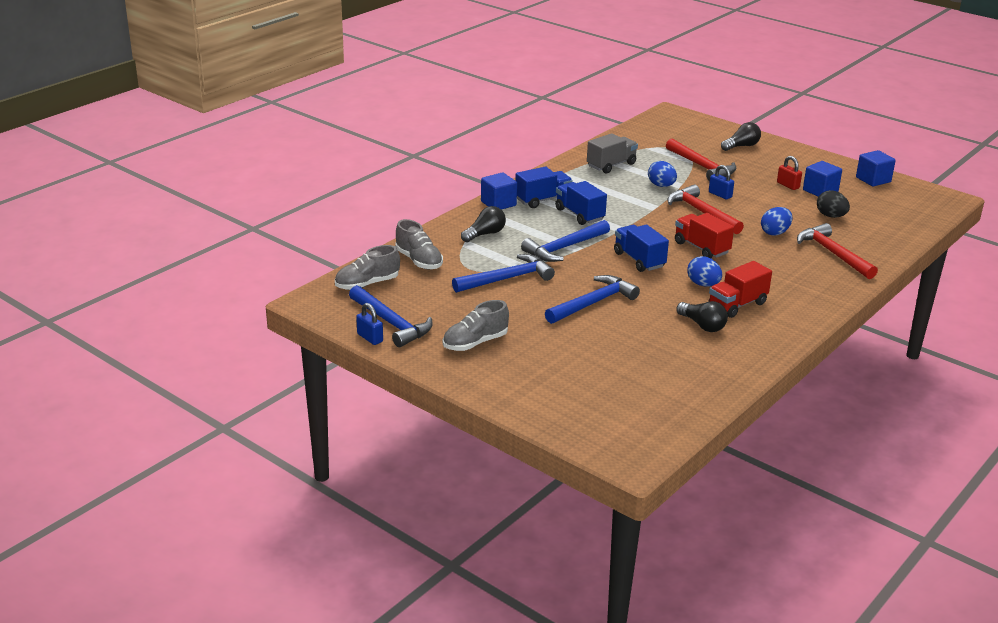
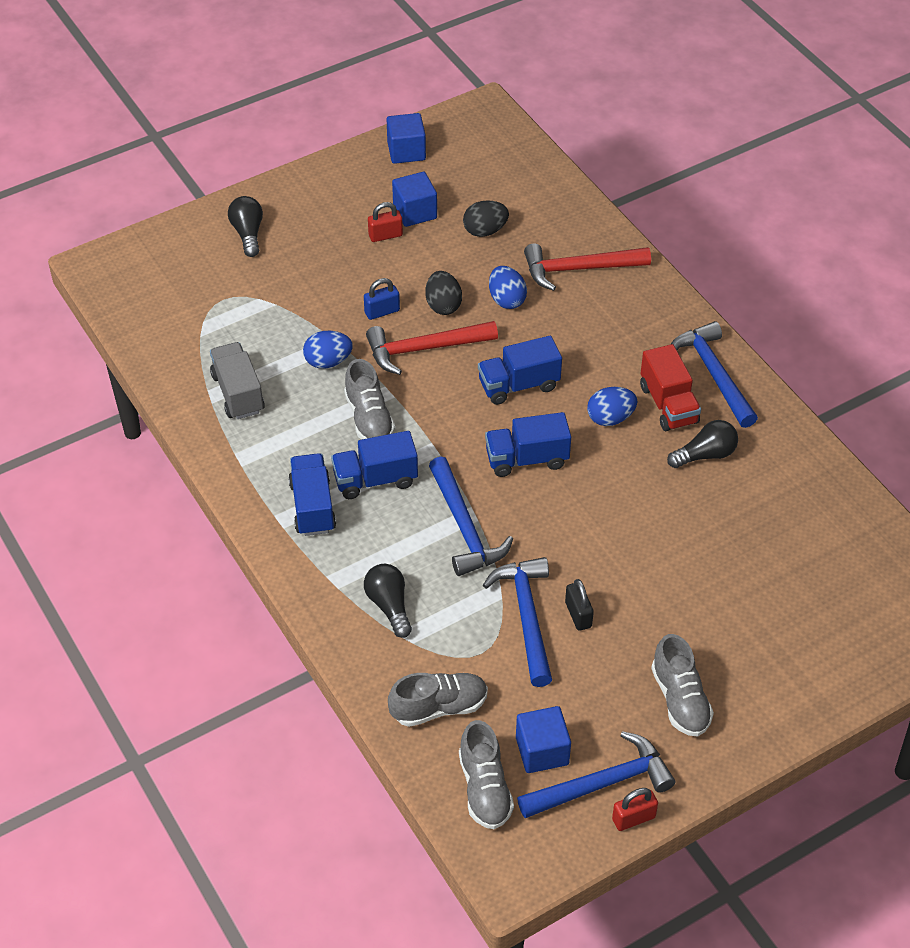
camera: 70 degrees left, 20 degrees up
blue padlock [356,303,383,345] -> red padlock [612,788,658,831]
blue cube [481,173,517,210] -> blue cube moved to [516,706,571,773]
blue hammer [545,275,640,324] -> blue hammer moved to [671,321,758,428]
red hammer [666,138,736,181] -> none
red truck [675,213,734,258] -> blue truck [478,336,562,405]
none -> grey shoe [344,359,395,440]
none -> black egg [425,271,462,315]
none -> black padlock [565,579,594,631]

